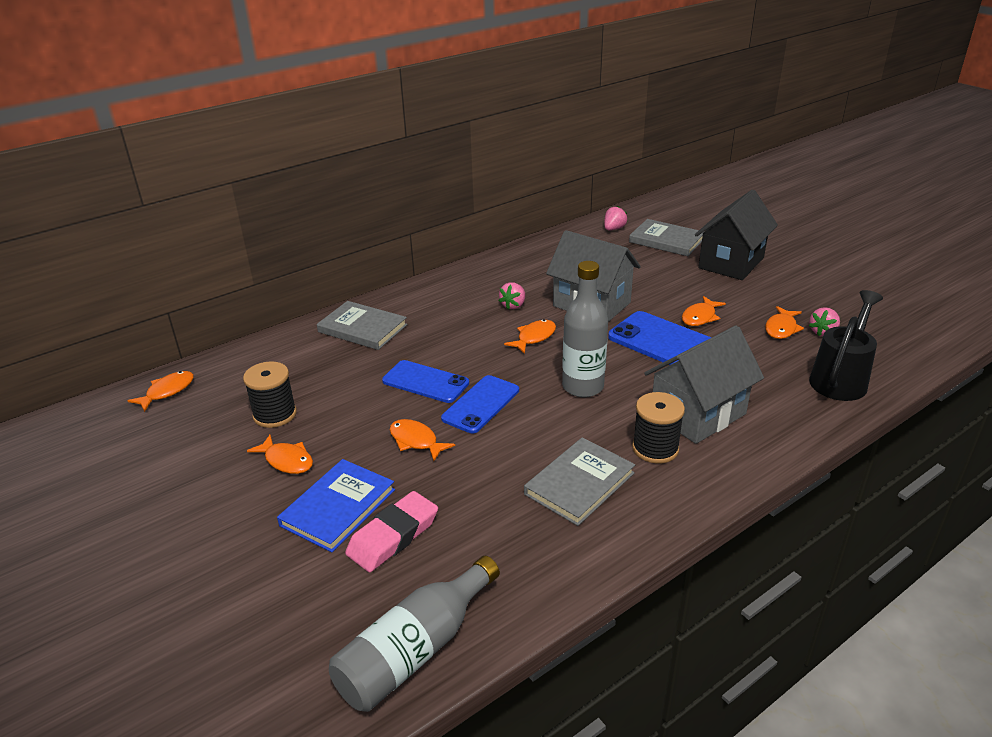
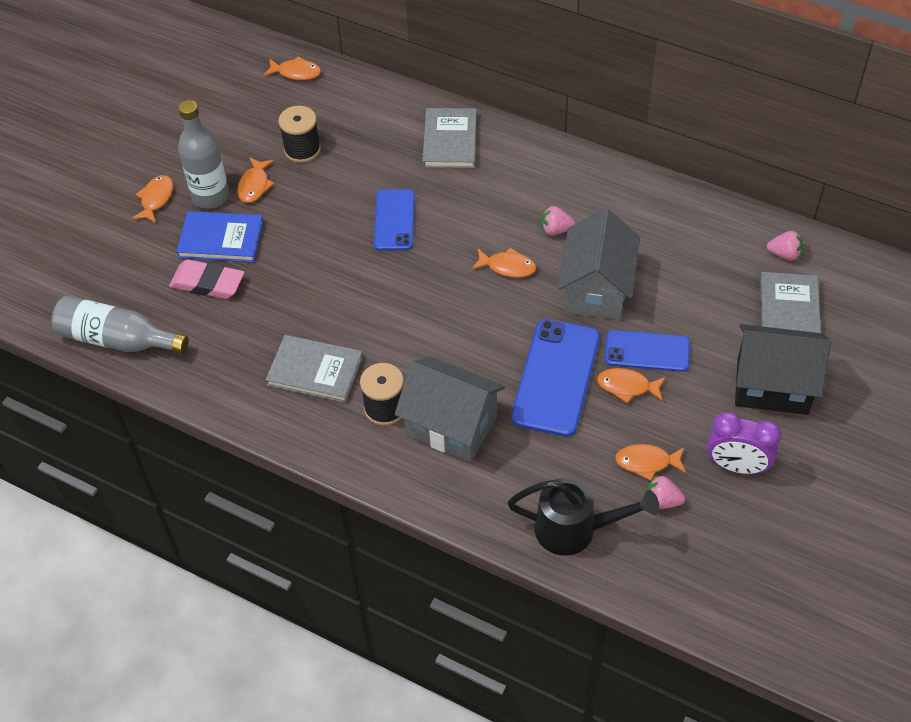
camera: 65 degrees right, 20 degrees up
orange fish [390,419,455,461] -> orange fish moved to [132,175,173,223]
blue phone [441,375,519,434] -> blue phone moved to [605,330,690,372]
grey bottle [562,261,608,398] -> grey bottle moved to [178,100,229,209]
none -> purple clock [707,412,782,474]

